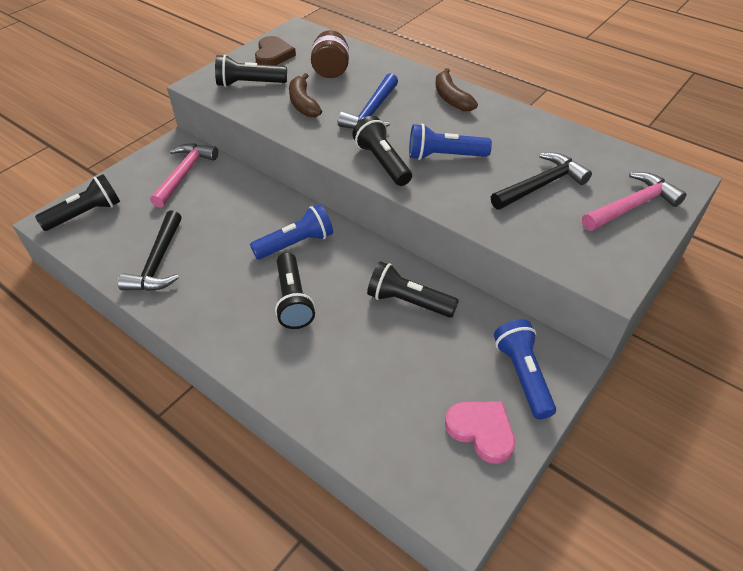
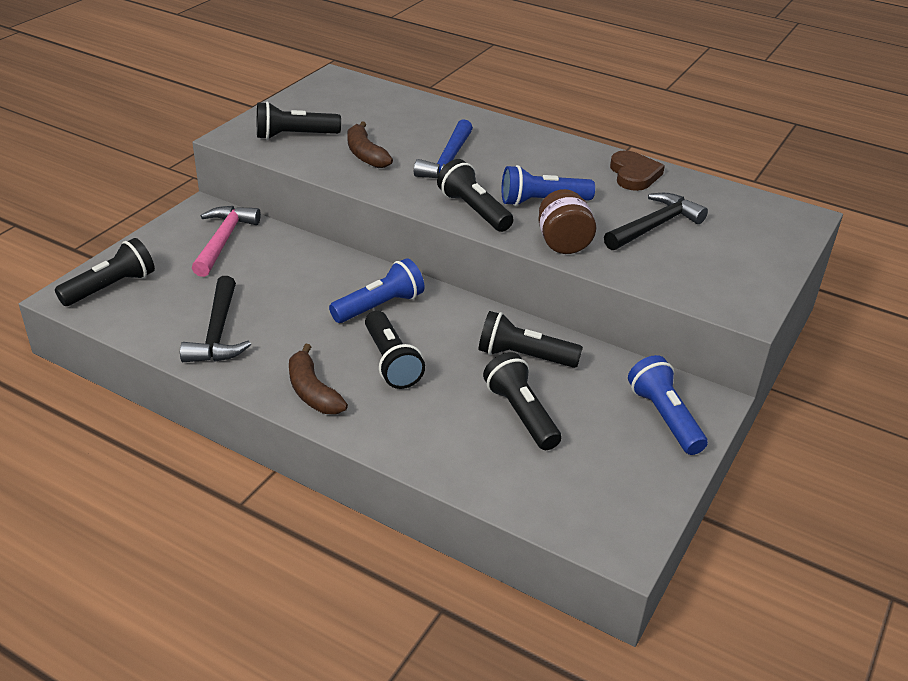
camera: 10 degrees left, 10 degrees down
brown heart [255,36,296,65] -> brown heart moved to [610,150,665,191]
brown jar [311,30,349,78] -> brown jar moved to [538,189,596,254]
brown banana [436,68,478,111] -> brown banana moved to [289,344,348,414]
pink heart [445,401,515,464] -> none
pink hammer [582,172,687,231] -> none
none -> black flashlight [483,352,561,450]

